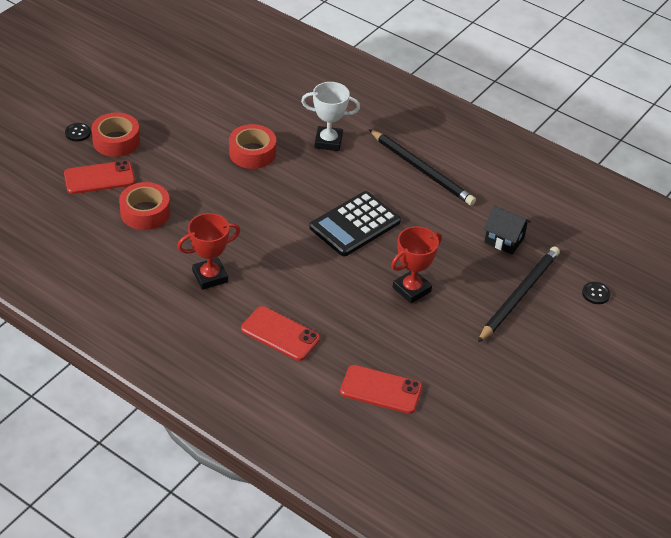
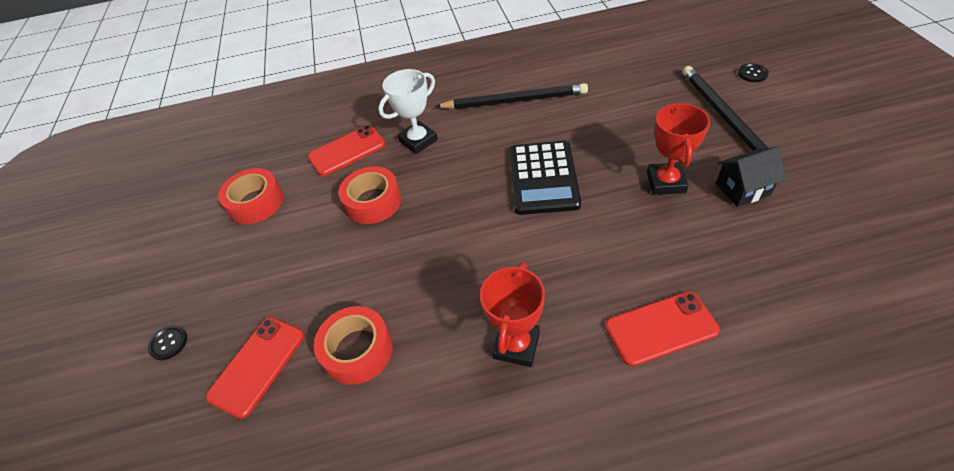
camera: 40 degrees left, 5 degrees up
red tape [91,112,140,157] -> red tape moved to [218,168,283,224]
red phone [340,365,422,414] -> red phone moved to [308,126,385,176]
black house [484,205,531,255] -> black house moved to [716,147,786,207]

